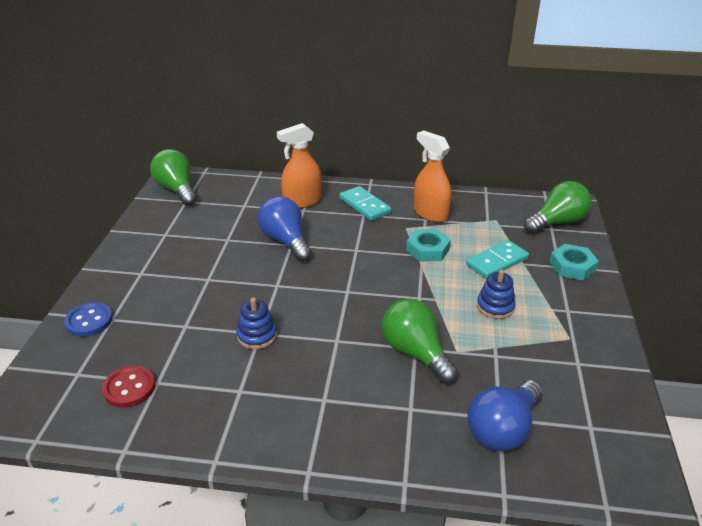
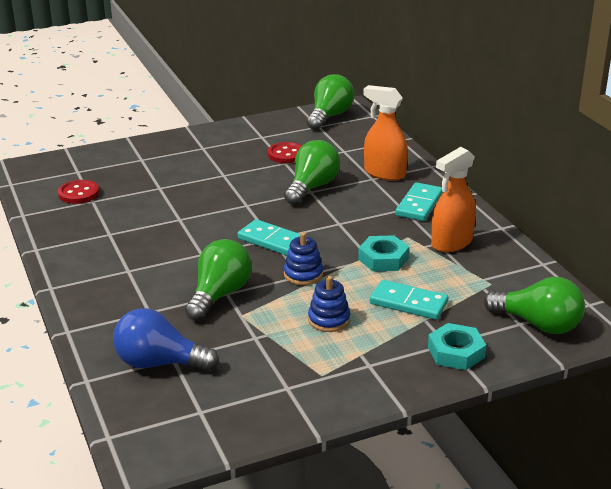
camera: 60 degrees right, 5 degrees down
blue button [64,302,113,337] -> none
blue stacking toy [236,297,277,349] -> blue stacking toy moved to [284,232,323,285]
blue light bulb [258,196,312,262] -> green light bulb [284,140,340,205]
orange spray bottle [414,130,451,223] -> orange spray bottle turned 150 degrees counterclockwise [431,147,476,252]
none -> turquoise domino [238,219,300,256]
none -> red button [268,142,302,163]

